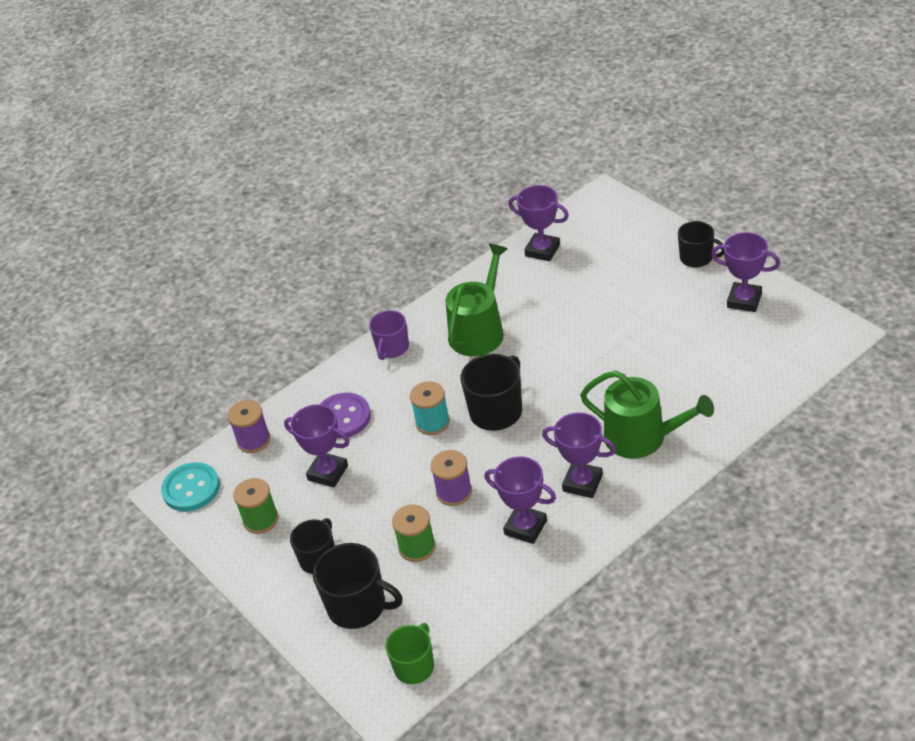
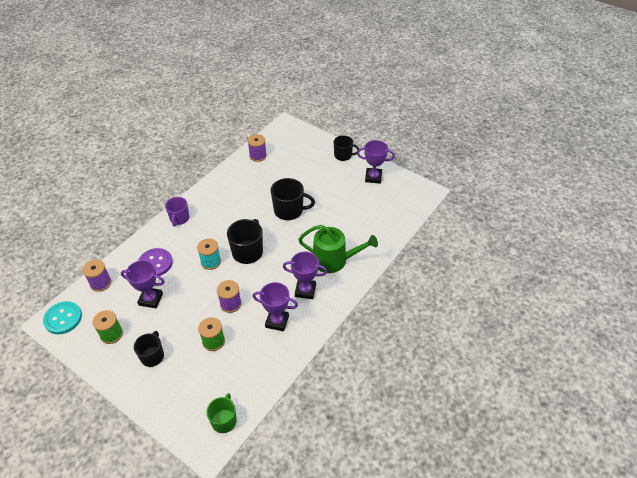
camera: 20 degrees left, 5 degrees up
black mug [313,543,403,629] -> black mug moved to [271,178,315,220]
green watering can [445,244,508,356] -> none
purple trophy [508,185,569,261] -> purple spool [248,134,267,162]

